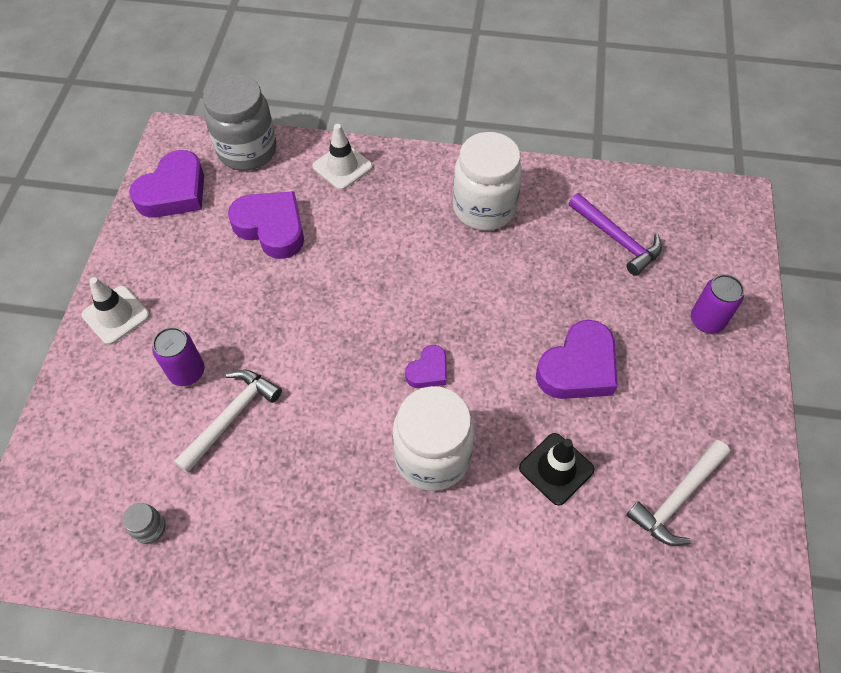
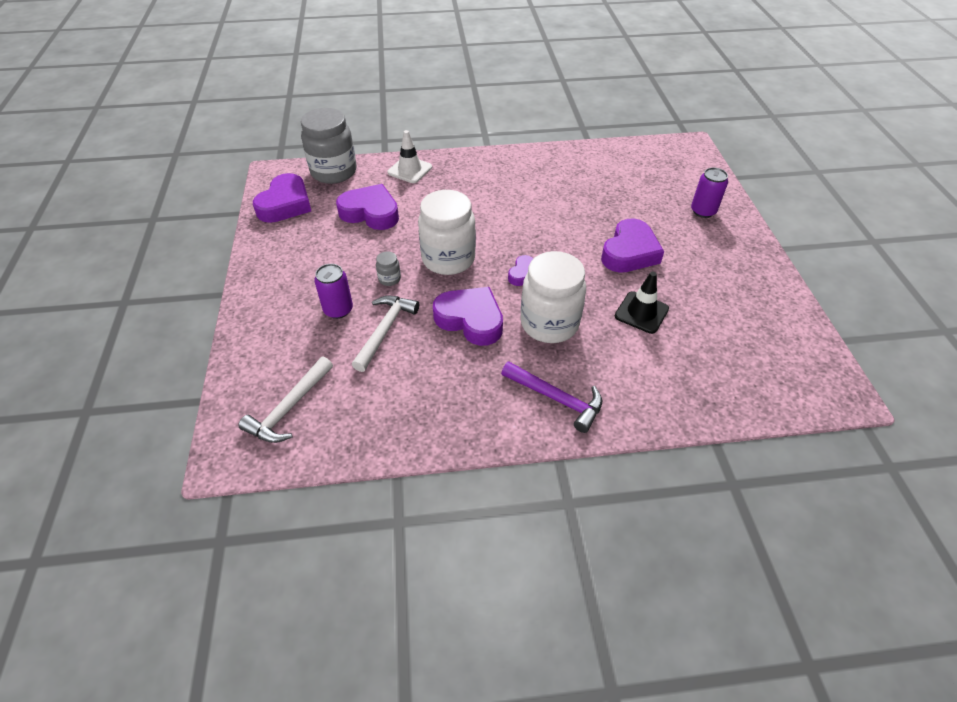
camera: 15 degrees left, 10 degrees down
white traffic cone [81,277,150,345] -> none
grey jar [123,503,166,544] -> grey jar moved to [376,251,401,286]
white jar [453,132,522,231] -> white jar moved to [418,190,476,275]
purple hammer [568,193,662,276] -> purple hammer moved to [501,361,602,433]
white hammer [626,440,730,546] -> white hammer moved to [238,356,333,443]
none -> purple heart [433,287,503,346]

